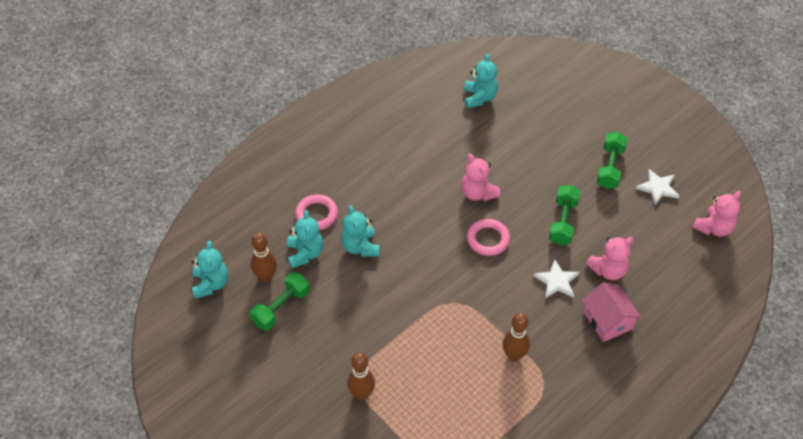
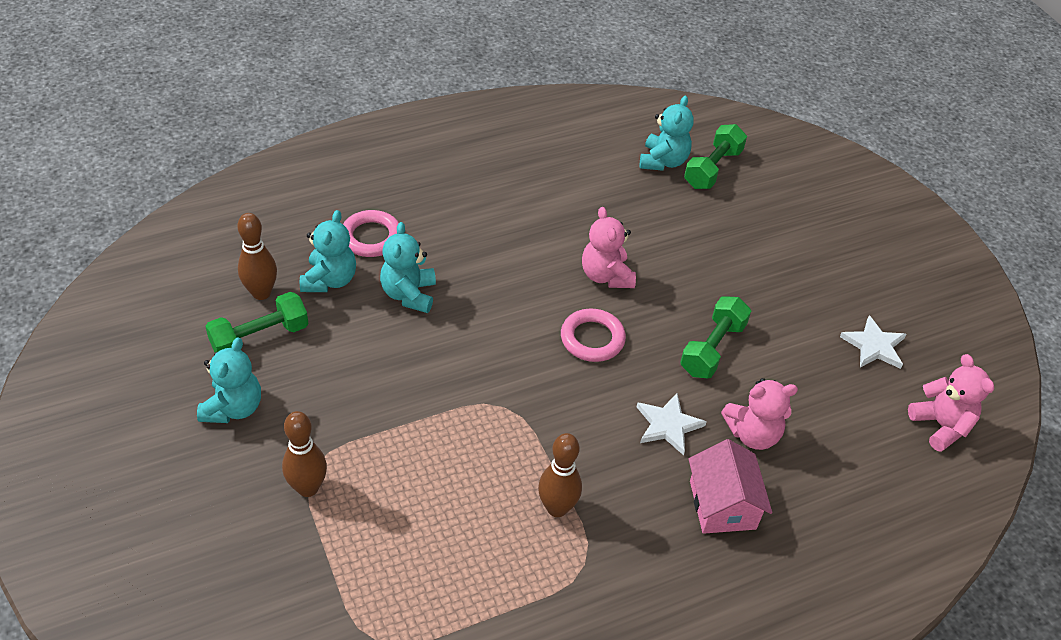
camera: 15 degrees right, 5 degrees down
turquoise teddy bear [192,241,228,299] -> turquoise teddy bear moved to [197,337,261,423]
green dumbbell [597,132,628,189] -> green dumbbell moved to [684,124,747,189]
pink teddy bear [692,191,741,237] -> pink teddy bear turned 90 degrees counterclockwise [908,354,994,452]

